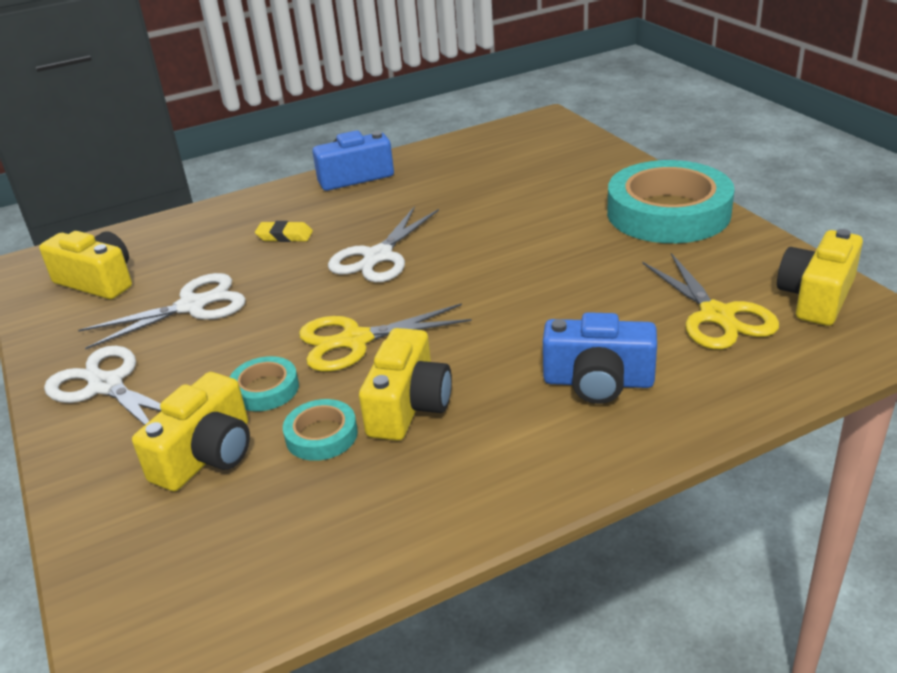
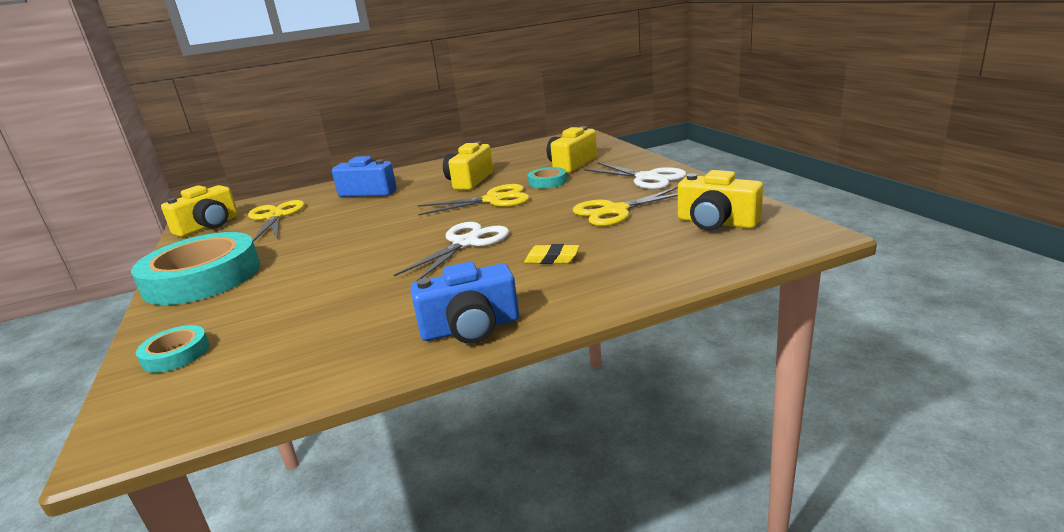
camera: 175 degrees left, 10 degrees down
white scissors [78,273,246,349] -> yellow scissors [573,187,678,226]
turquoise tape [283,399,358,461] -> turquoise tape moved to [136,325,209,373]

